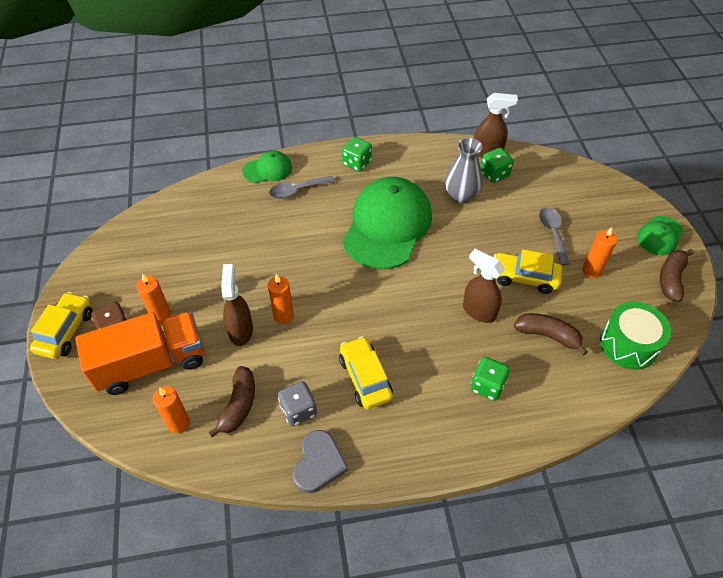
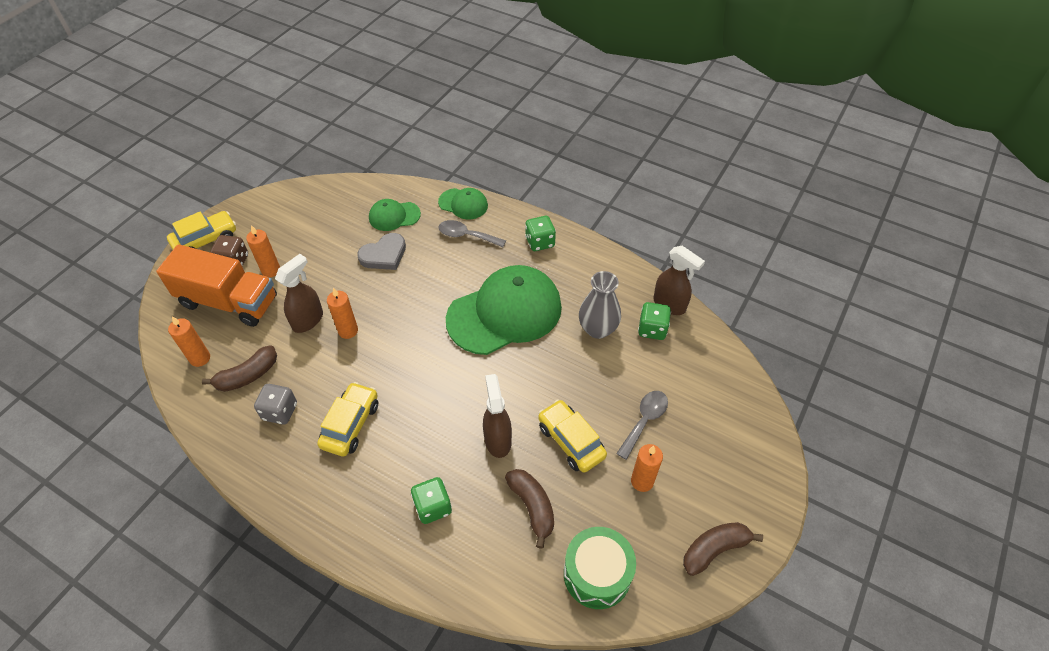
camera: 40 degrees right, 0 degrees up
grey heart [293,430,348,493] -> grey heart moved to [357,233,406,270]
green cap [637,216,684,255] -> green cap moved to [369,199,421,231]

